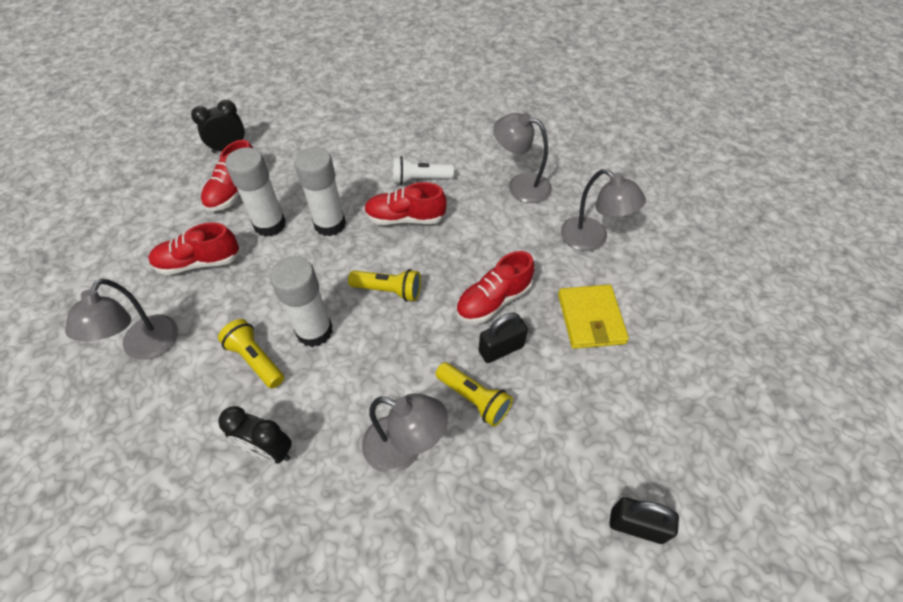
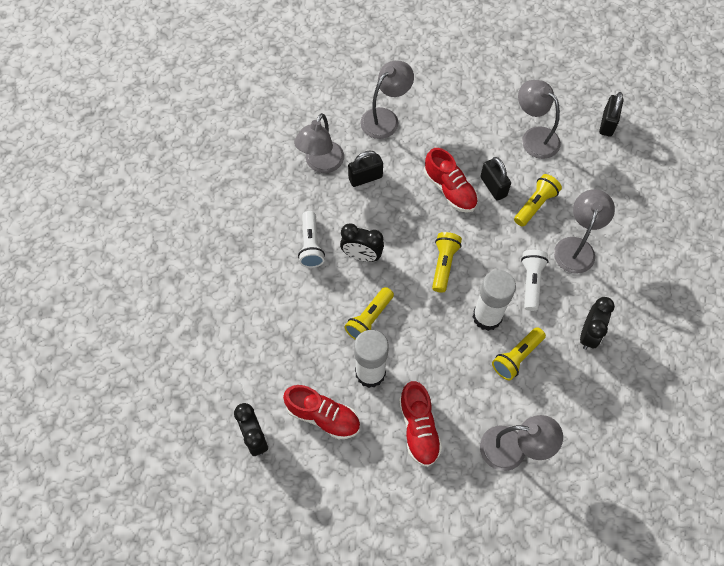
camera: 90 degrees left, 10 degrees up
white glue stick [294,147,346,236] -> yellow flashlight [345,287,394,339]
red shoe [364,182,447,225] -> black clock [340,223,384,262]
yellow wallet [558,284,629,349] -> none
none -> black padlock [348,151,383,187]
none -> grey lamp [518,80,561,159]
none -> white flashlight [521,250,549,311]

